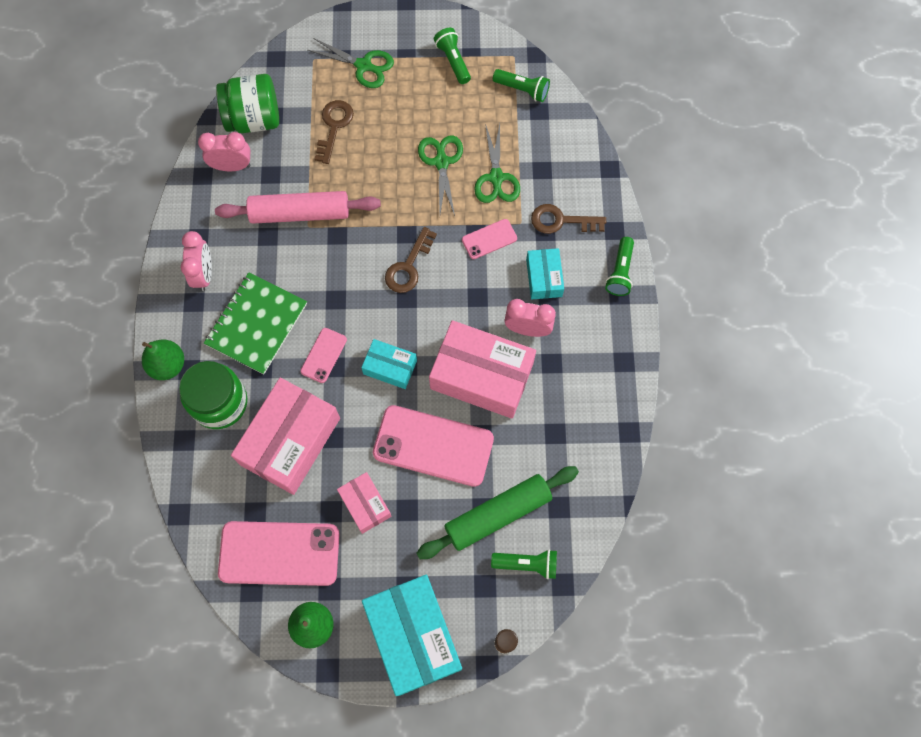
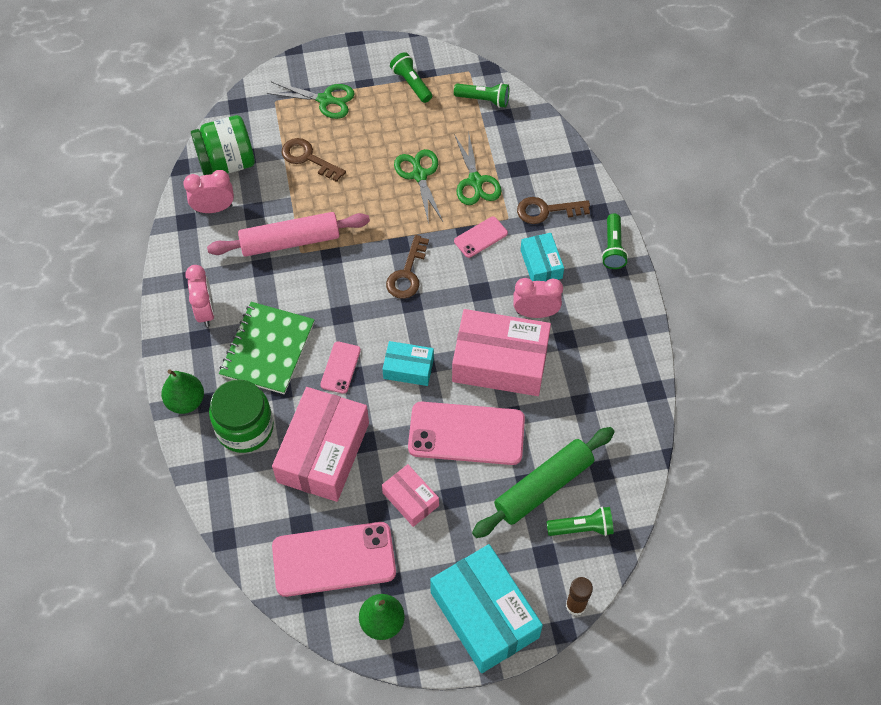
camera: 10 degrees left, 10 degrees down
brown key [315,100,354,164] -> brown key turned 60 degrees counterclockwise [282,138,346,182]

